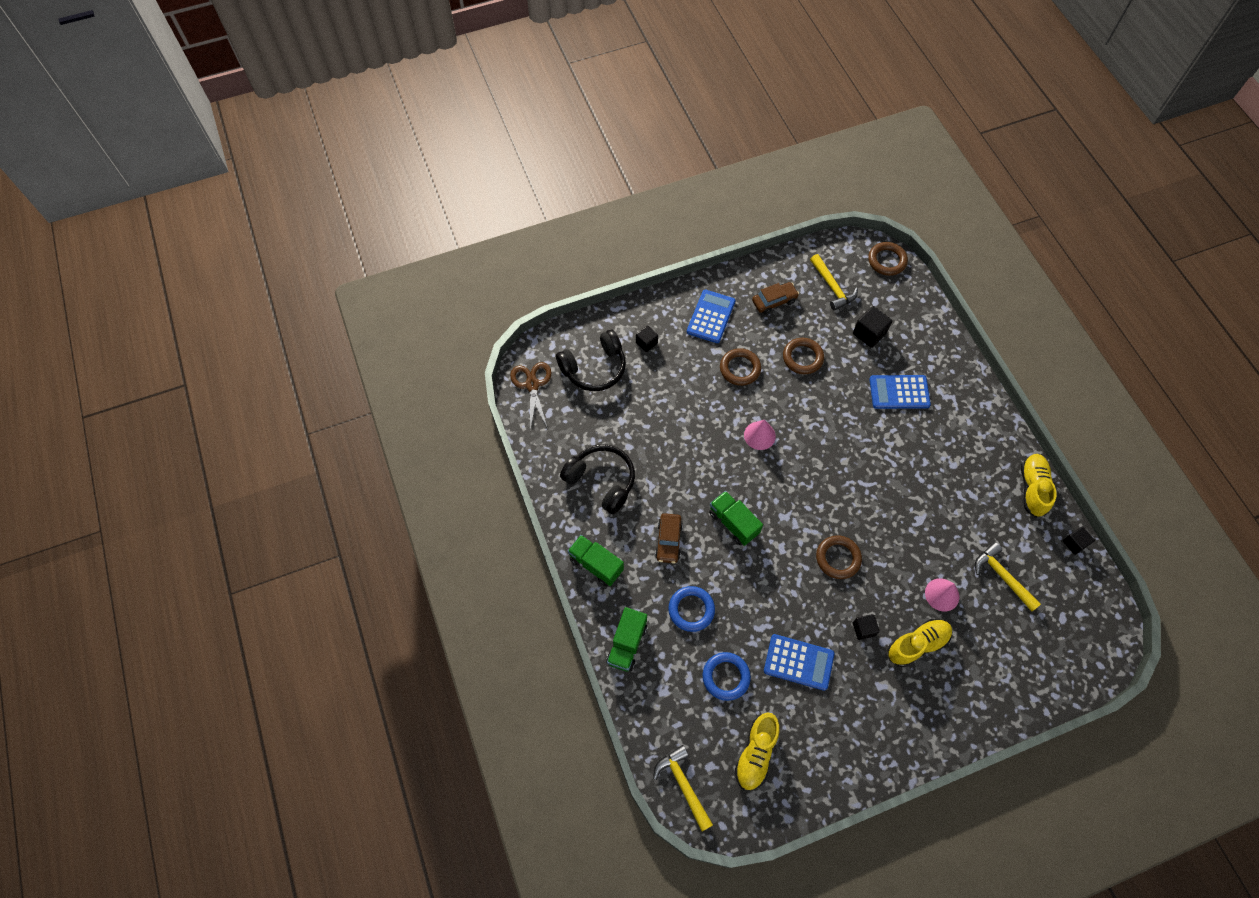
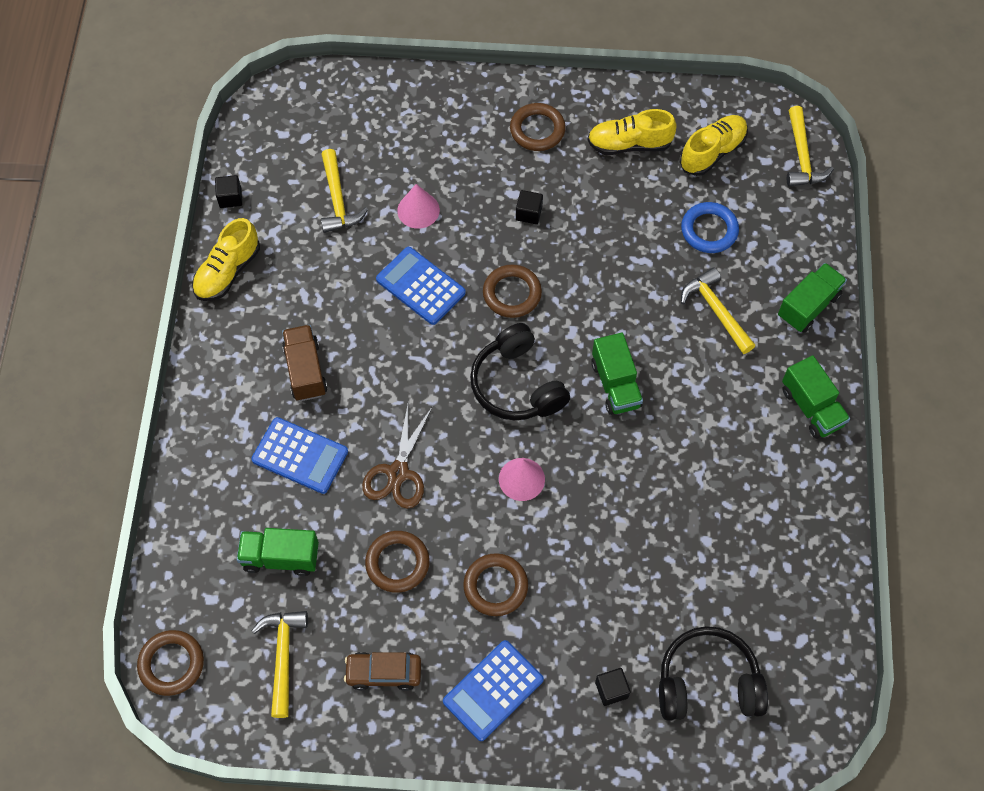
camera: 155 degrees left, 0 degrees up
brown scissors [510,362,551,431] -> brown scissors moved to [362,405,432,509]
black headphones [560,444,635,514] -> black headphones moved to [470,323,570,420]
brown car [655,513,683,564] -> none
blue ring [668,586,715,632] -> yellow hammer [681,267,755,354]
blue calculator [764,634,835,691] -> blue calculator moved to [376,247,466,325]
black cube [853,306,892,348] -> green truck [237,528,319,576]
yellow shoe [888,619,952,667] -> yellow shoe moved to [587,109,677,155]
none -> brown truck [282,325,328,401]
none -> brown ring [510,103,566,151]

